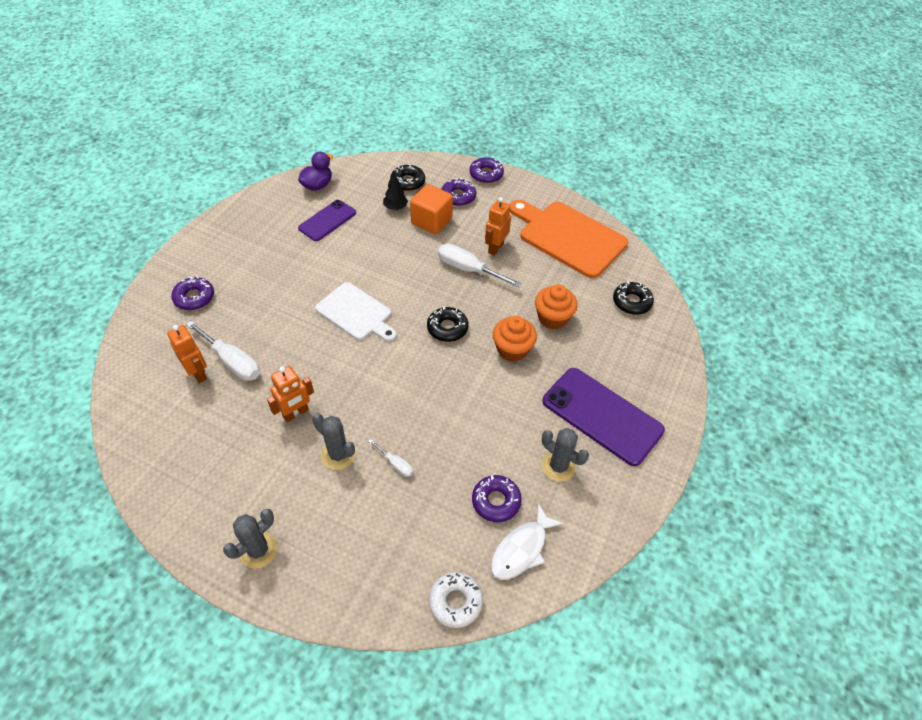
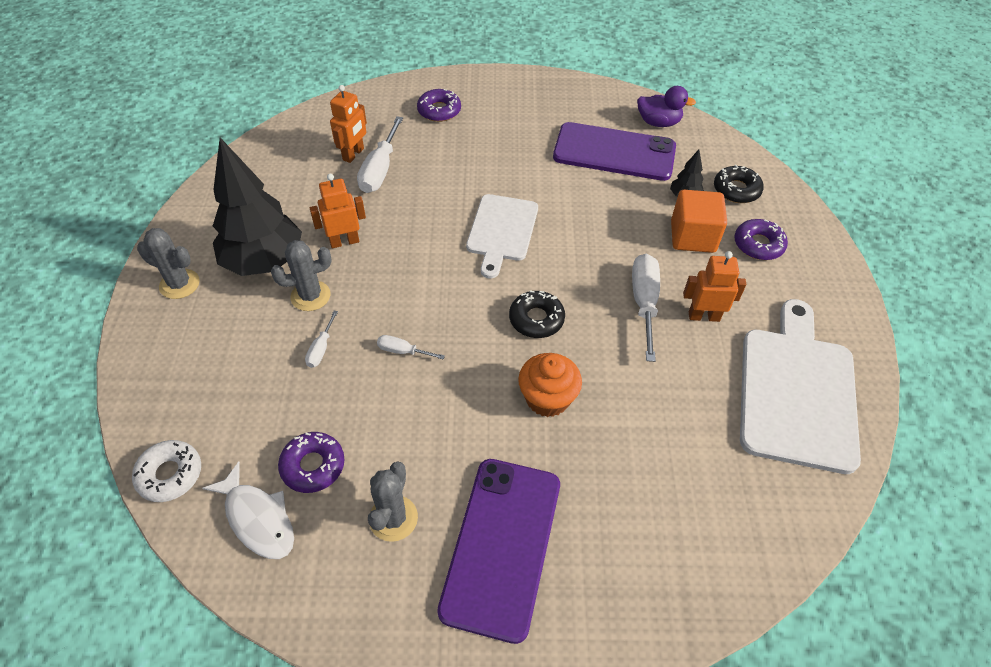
camera: 65 degrees right, 0 degrees up
orange robot [267,366,314,422] -> orange robot turned 135 degrees clockwise [310,174,366,248]
purple phone [298,200,356,241] -> purple phone [553,122,676,181], size x1.65
grey cactus [312,414,356,470] -> grey cactus turned 60 degrees clockwise [271,240,332,311]
purple donut [470,157,504,183] -> none
white fish [491,503,564,580] -> white fish turned 150 degrees counterclockwise [202,462,294,559]
orange cutting board [510,200,628,278] -> white cutting board [740,299,861,474]
orange cupcake [535,284,578,330] -> none
black donut [613,281,654,315] -> none
none -> black tree [213,138,302,276]
none -> white screwdriver [377,335,445,359]

